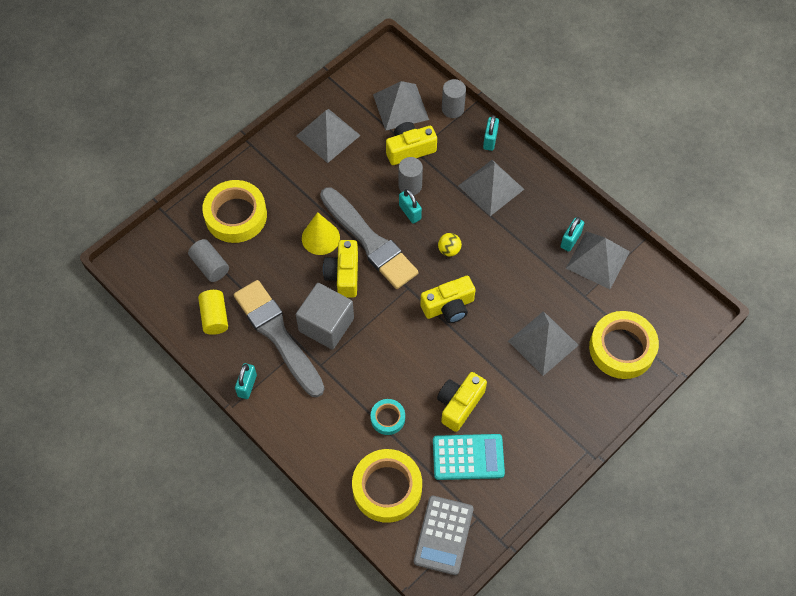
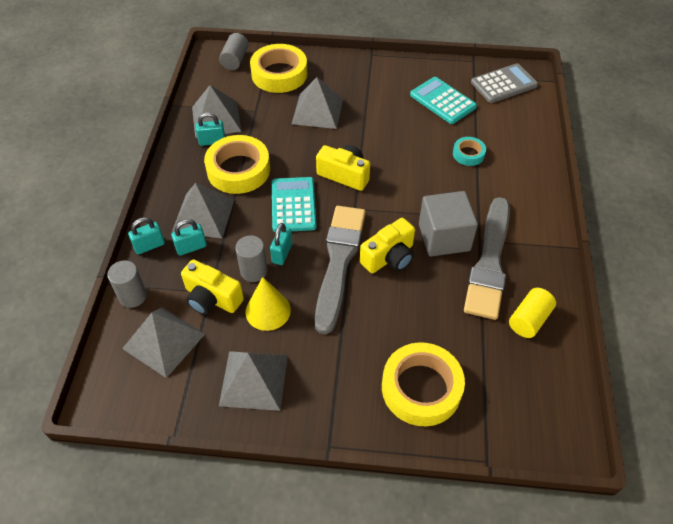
camera: 130 degrees left, 10 degrees down
grey cylinder [188,239,229,282] -> grey cylinder moved to [219,33,249,70]
turquoise padlock [235,363,257,399] -> turquoise padlock moved to [171,219,207,256]
yellow cone [302,212,340,255] -> yellow cone moved to [245,277,291,331]
yellow tape [352,449,422,523] -> yellow tape moved to [204,135,270,194]
yellow camera [437,372,487,432] -> none
yellow ball [438,233,462,257] -> turquoise calculator [272,177,317,232]

